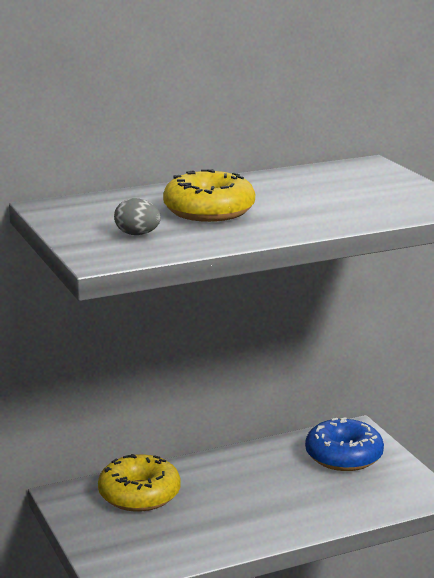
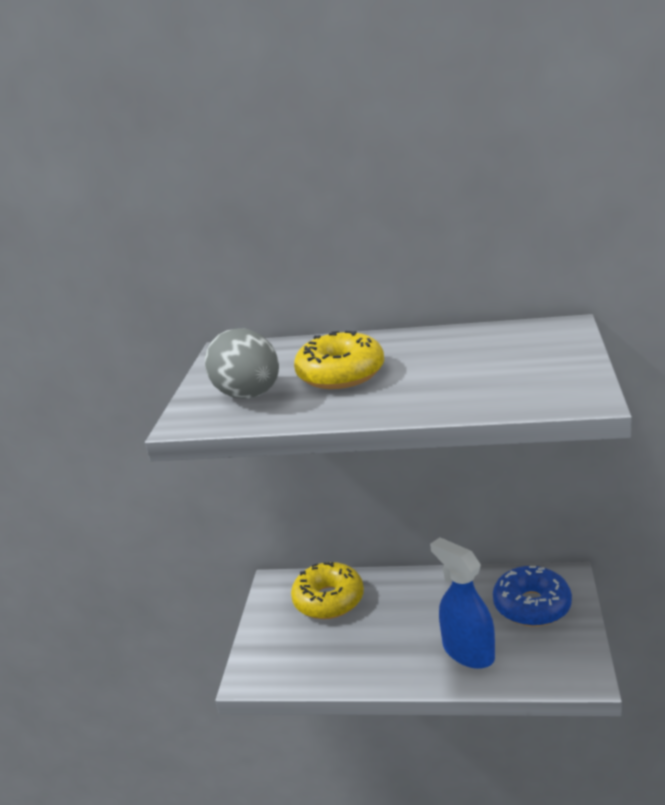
camera: 35 degrees right, 5 degrees up
grey egg [114,198,161,235] -> grey egg [205,328,279,399], size x1.96
none -> blue spray bottle [430,537,495,669]

